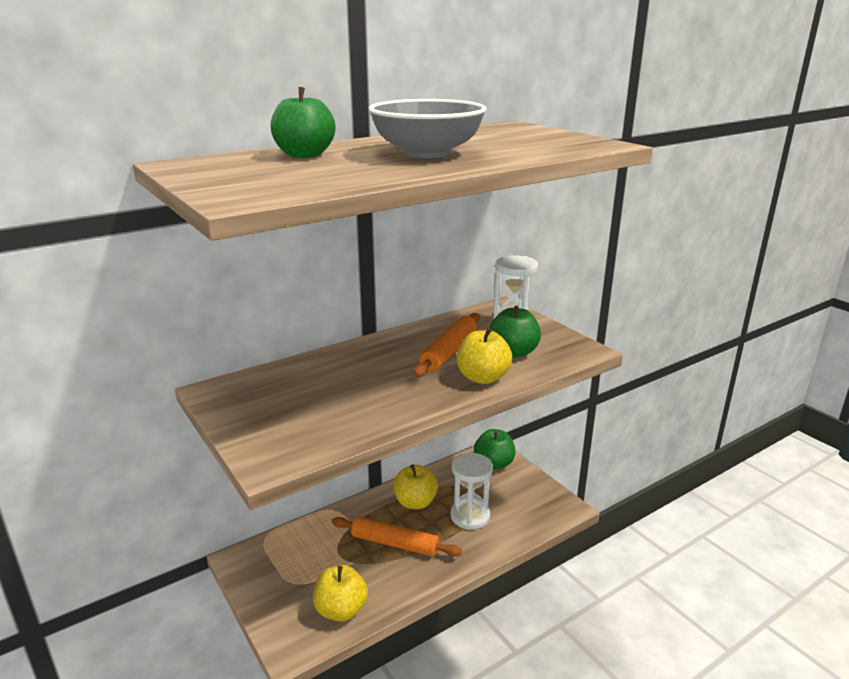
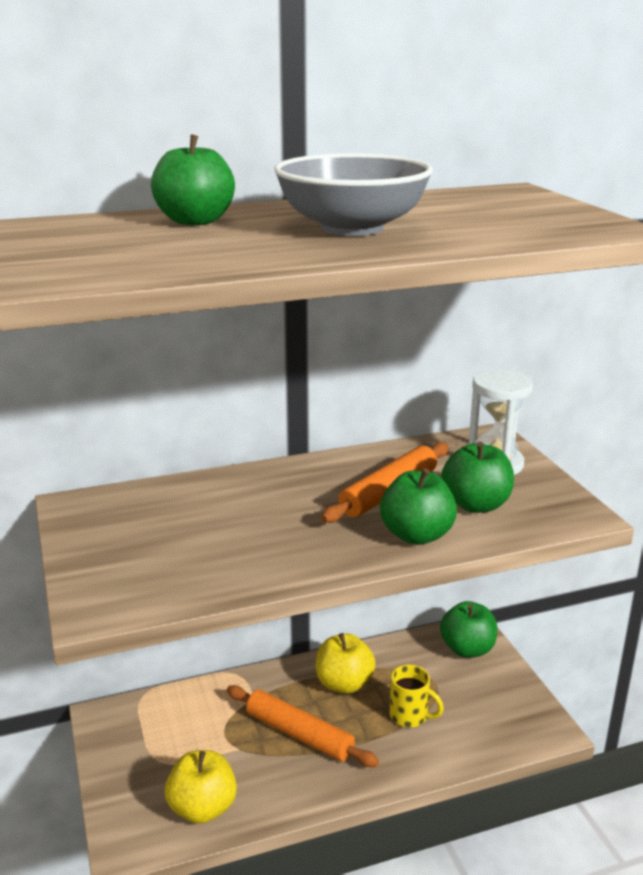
camera: 15 degrees right, 0 degrees up
white hourglass [451,453,493,530] -> yellow mug [390,665,444,727]
yellow apple [457,327,513,384] -> green apple [380,468,457,545]

